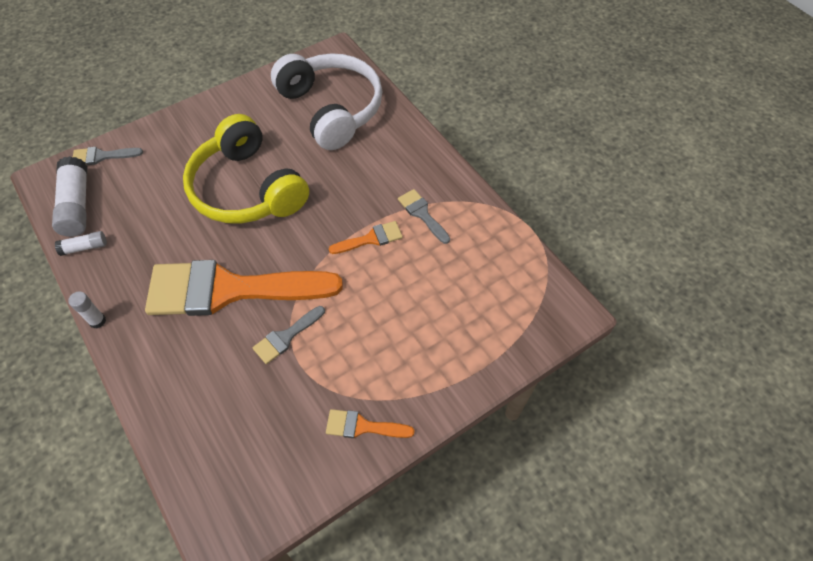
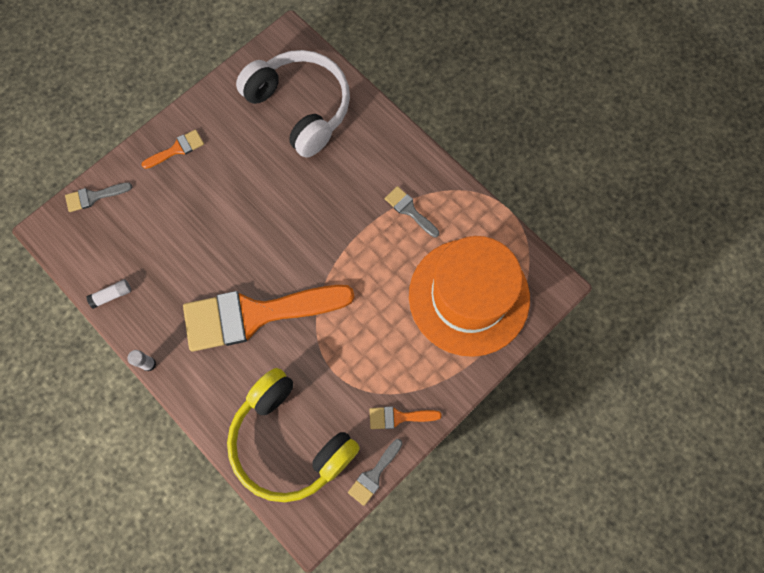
camera: 10 degrees left, 15 degrees up
white glue stick [52,156,87,237] -> none
yellow headphones [183,114,309,223] -> yellow headphones moved to [227,368,360,502]
grey brush [252,306,325,364] -> grey brush moved to [348,439,403,506]
orange brush [329,221,403,254] -> orange brush moved to [141,129,204,169]
none -> orange hat [409,236,530,357]

